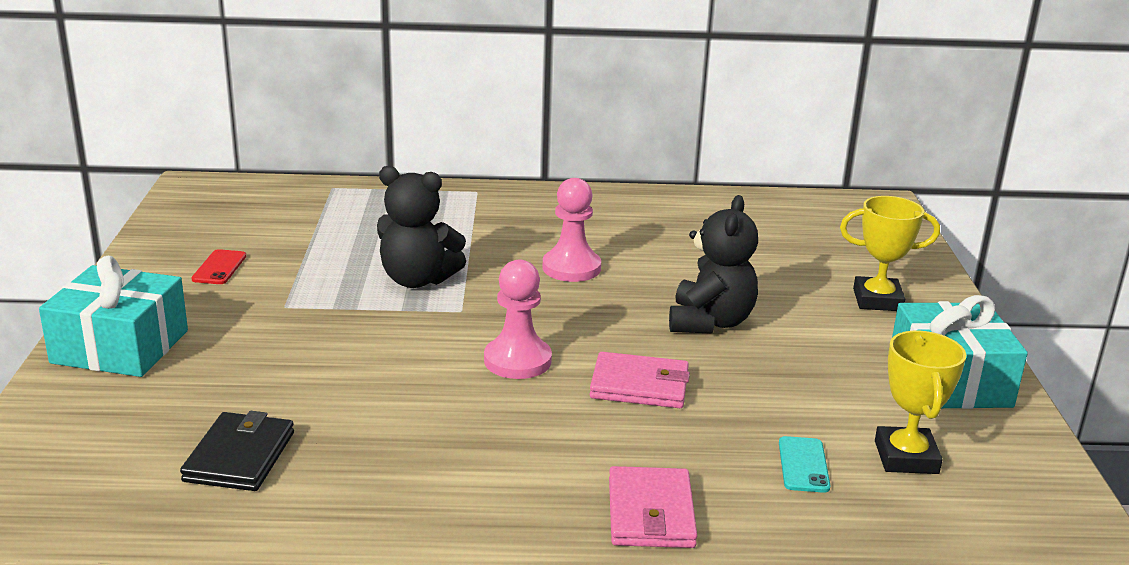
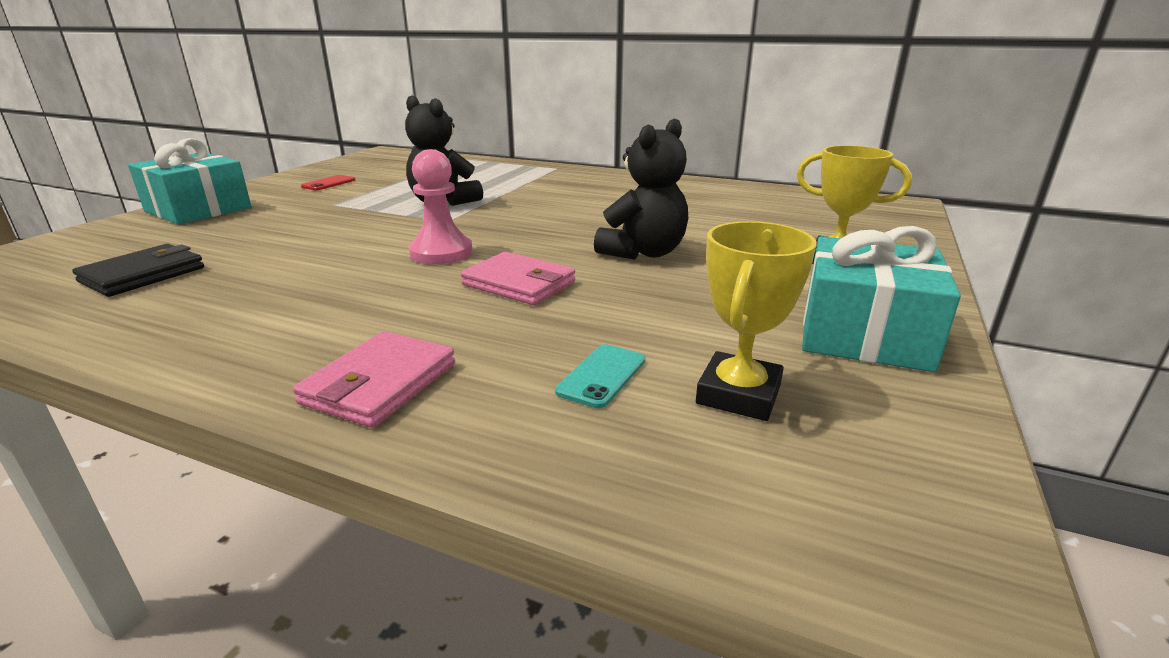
camera: 25 degrees right, 0 degrees up
pink pawn [543,178,601,282] -> none

